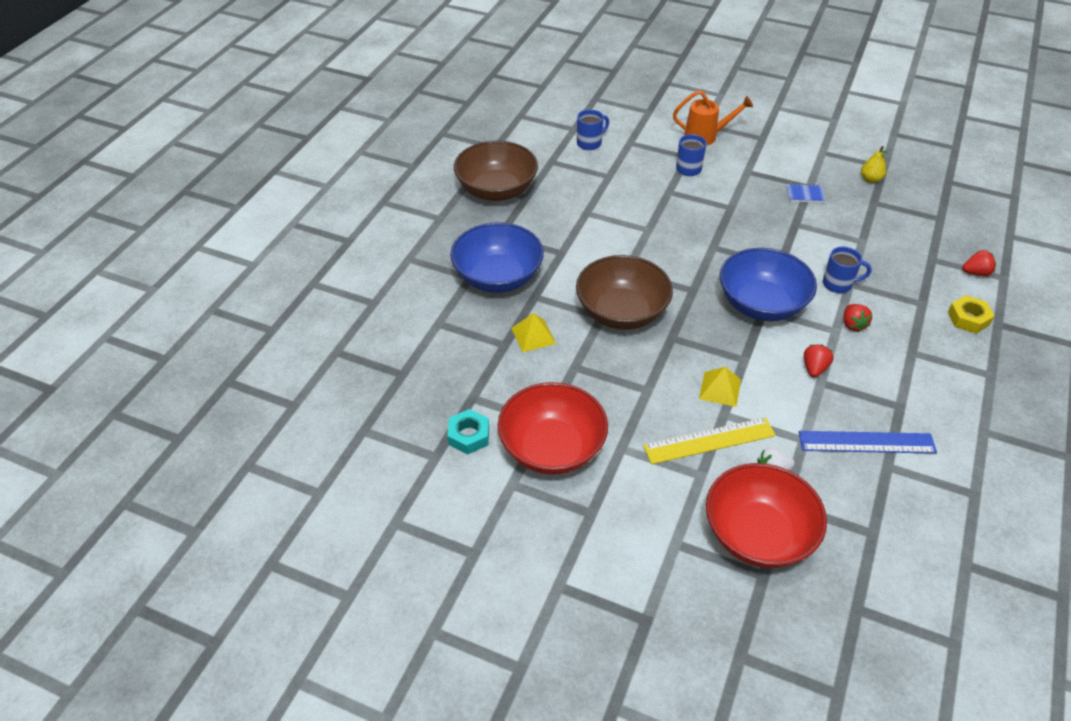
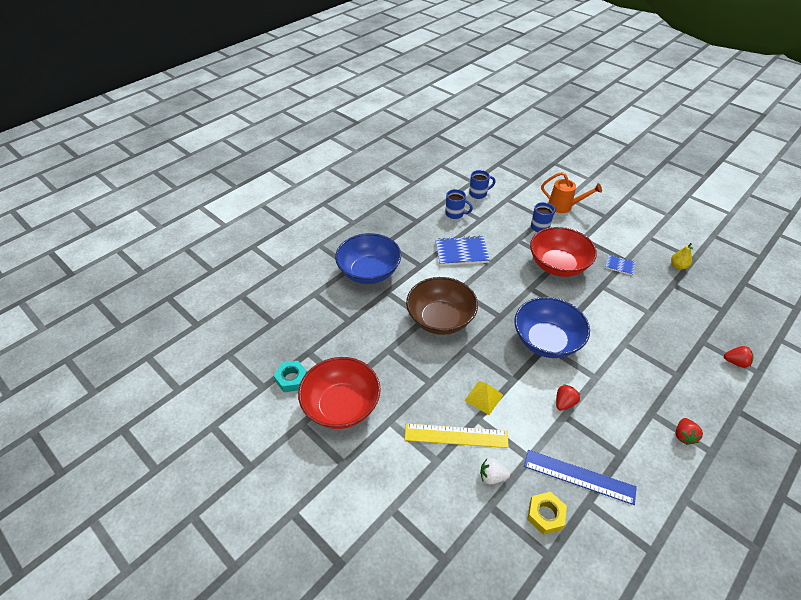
camera: 20 degrees right, 0 degrees up
brown bowl [454,140,538,201] -> none
yellow pyramid [511,313,556,352] -> none
red bowl [706,463,827,568] -> red bowl moved to [530,227,597,277]
blue mug [823,247,872,293] -> blue mug moved to [445,189,473,219]
red strawberry [844,304,872,332] -> red strawberry moved to [676,418,703,445]
yellow nut [948,295,994,334] -> yellow nut moved to [527,492,567,535]
none -> blue notebook [435,236,490,266]

